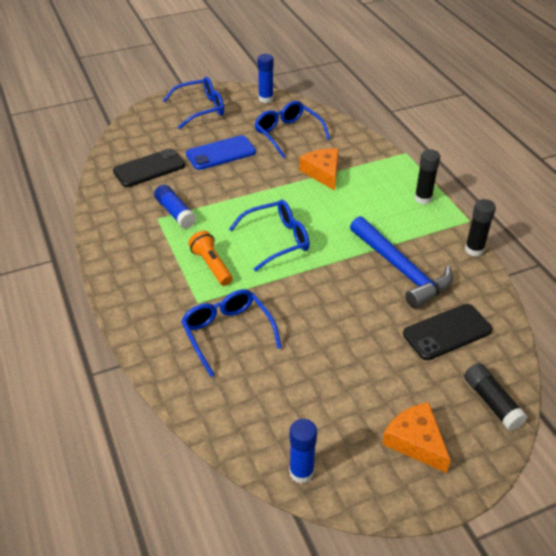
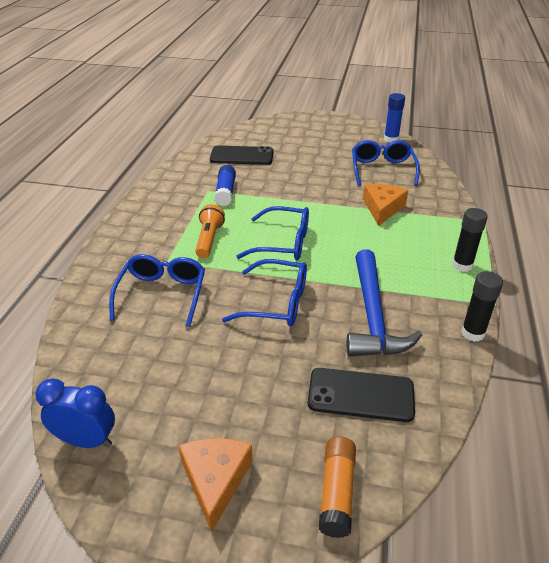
camera: 35 degrees right, 5 degrees down
blue glasses [163,77,224,129] -> blue glasses moved to [222,259,307,326]
blue phone [186,135,256,170] -> none
blue glue stick [289,419,317,484] -> blue clock [36,378,115,448]
black glue stick [464,363,527,431] -> orange glue stick [319,436,356,538]

